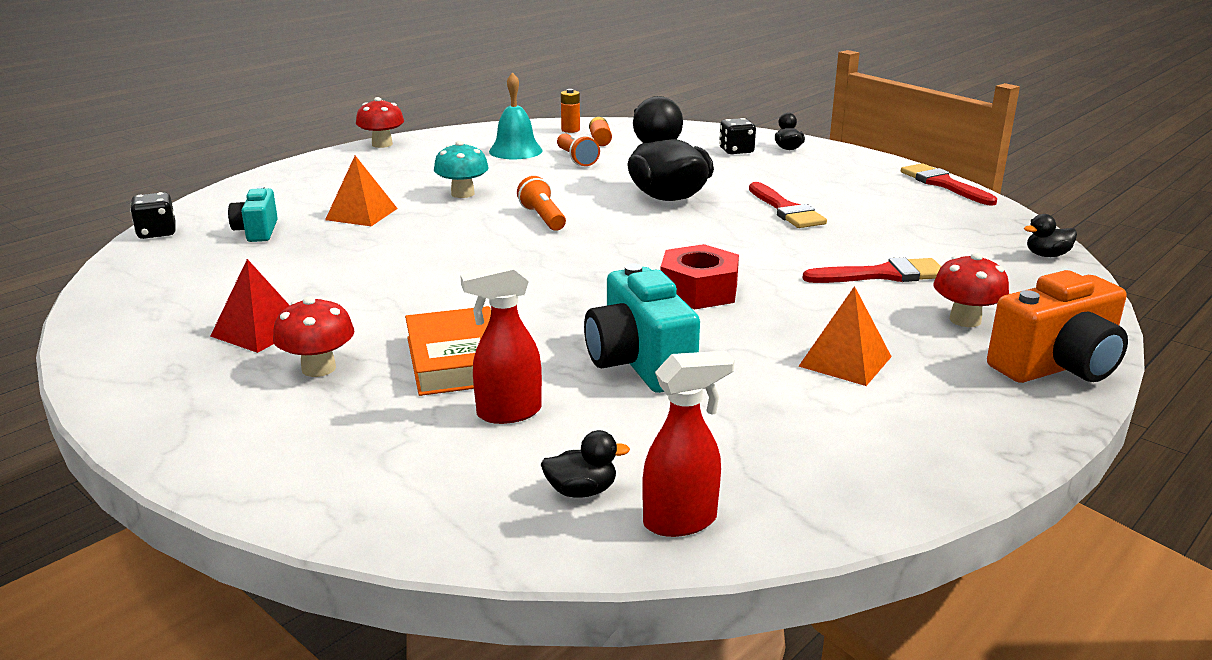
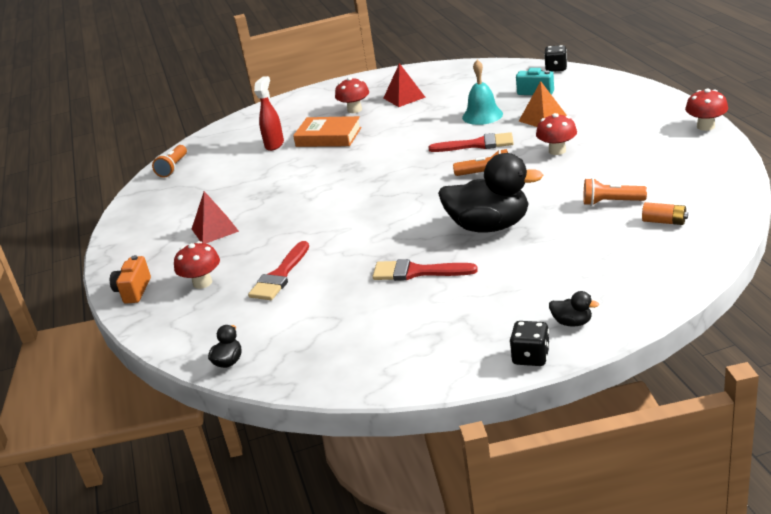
camera: 125 degrees right, 5 degrees up
turquoise mushroom [434,141,489,198] -> red mushroom [536,113,577,155]
turquoise bell [489,72,543,159] -> turquoise bell moved to [462,59,503,125]
black duck [541,430,630,498] -> none
orange battery [561,89,580,133] -> none
turquoise camera [584,263,700,393] -> none
red spray bottle [642,351,735,537] -> orange flashlight [152,145,187,178]
red nut [661,244,739,309] -> none
black dice [719,118,756,154] -> black dice moved to [510,321,550,366]
orange pyramid [799,286,892,386] -> red pyramid [192,191,239,244]
red brush [901,163,997,206] -> red brush moved to [429,132,514,152]
orange camera [987,270,1128,383] -> orange camera [110,255,151,304], size x0.60

